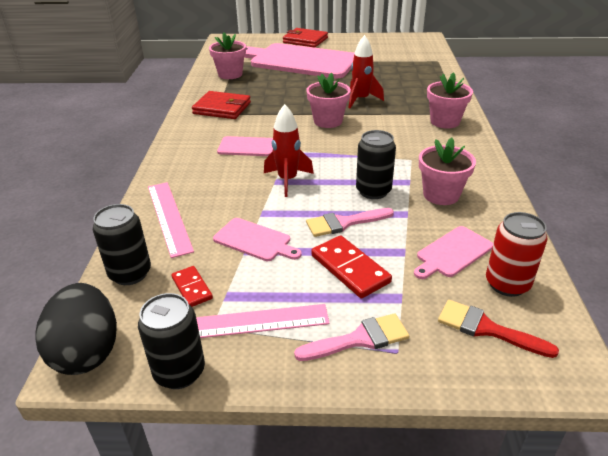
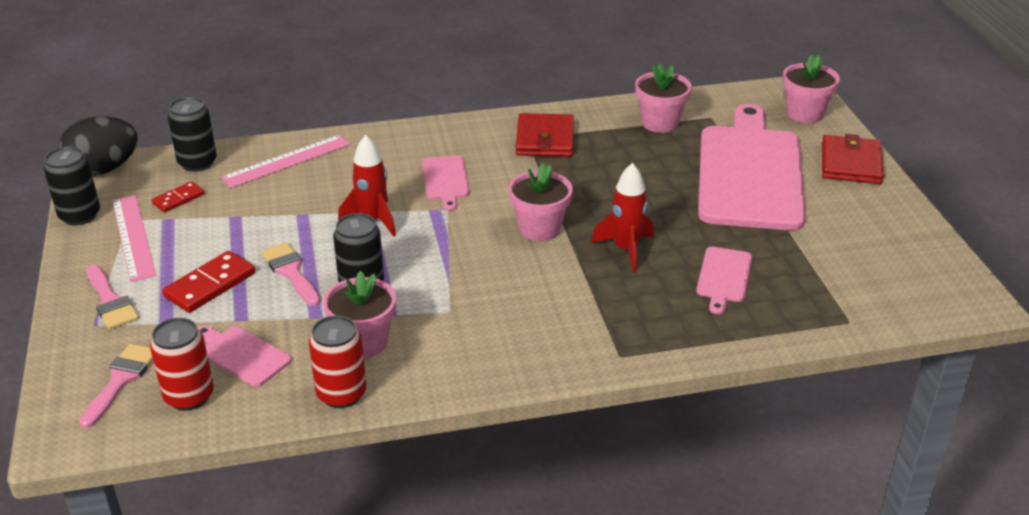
camera: 75 degrees right, 0 degrees up
pink cutting board [213,218,302,261] -> pink cutting board moved to [696,246,752,314]
pink flower pot [427,72,473,129] -> pink flower pot moved to [783,55,840,123]
red brush [438,300,559,358] -> pink brush [79,344,153,428]
none -> red can [309,315,366,408]

